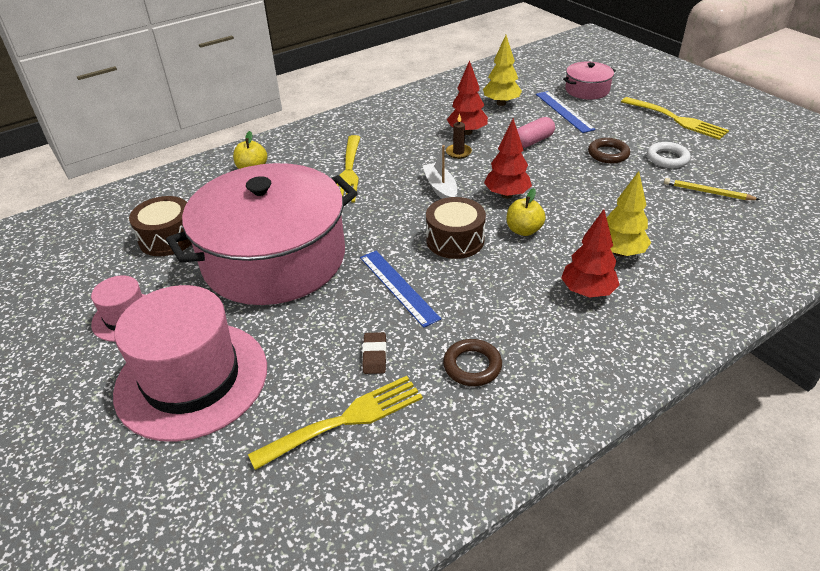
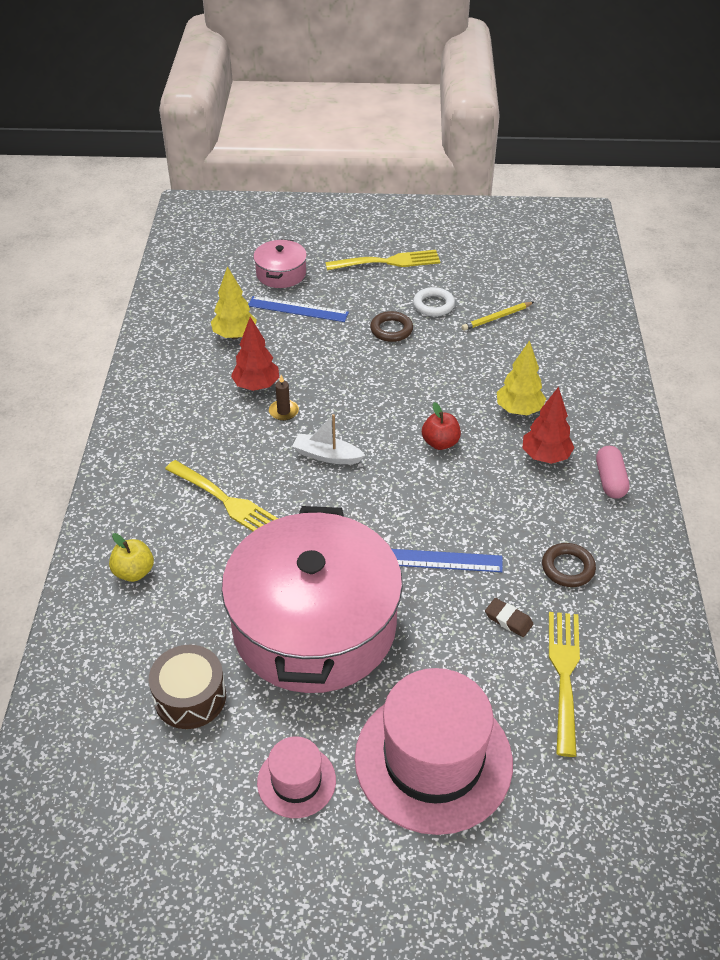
camera: 55 degrees left, 5 degrees up
brown drum [426,197,486,259] -> none
red tree [484,118,532,199] -> none
yellow apple [507,188,546,236] -> red apple [422,402,461,450]
pink capsule [517,117,555,148] -> pink capsule moved to [596,446,630,499]

